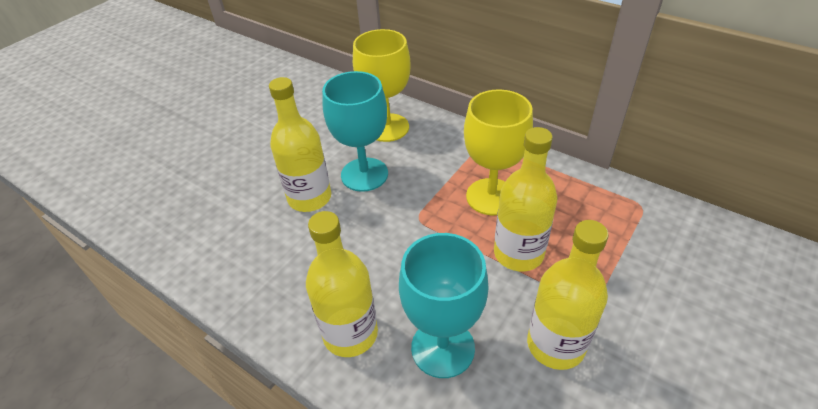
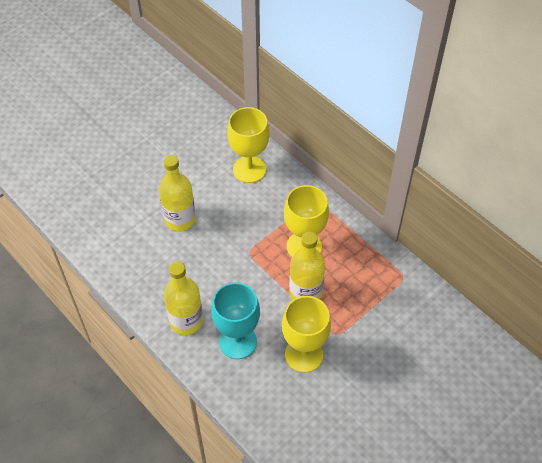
camera: 10 degrees right, 10 degrees up
turquoise goblet [322,71,388,192] -> none
yellow bottle [527,220,609,370] -> yellow goblet [282,296,331,373]

